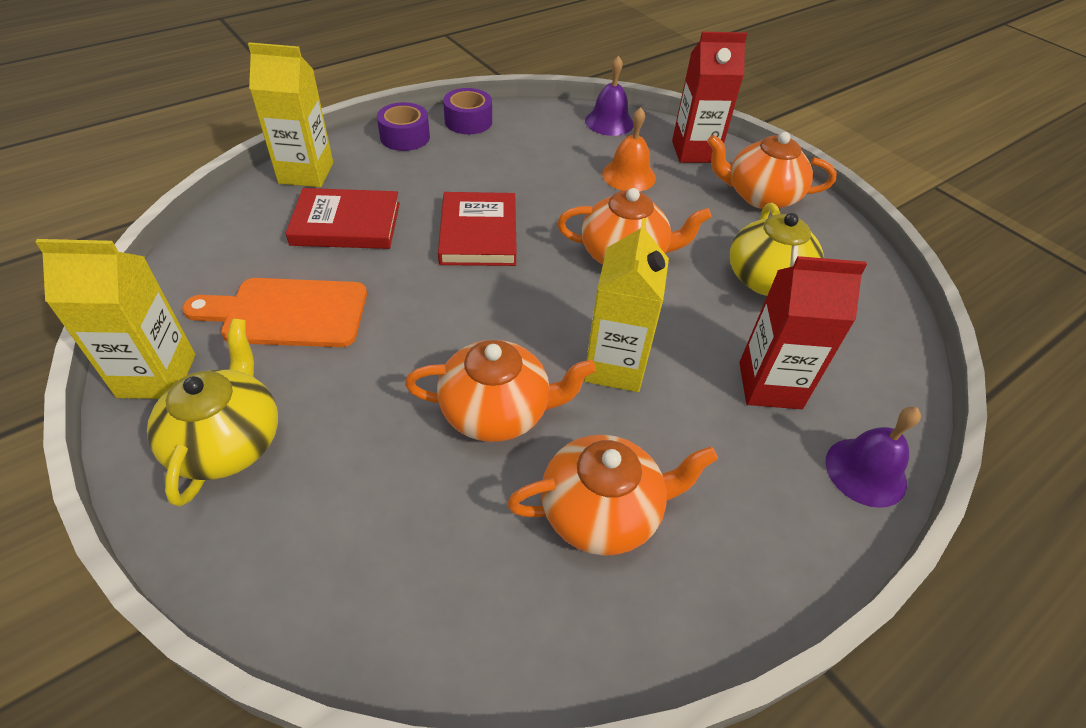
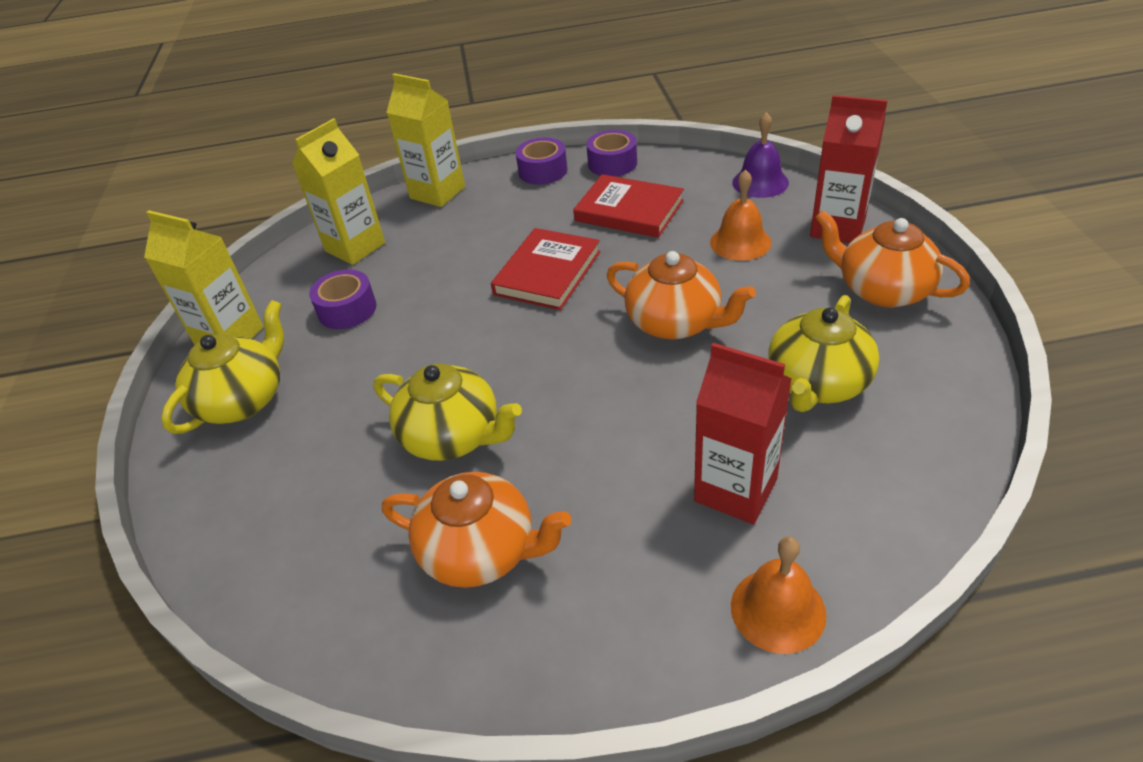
camera: 35 degrees right, 5 degrees down
orange cutting board [182,278,367,347] -> purple tape [309,269,377,329]
red book [285,188,400,249] -> red book moved to [573,174,684,238]
orange teapot [405,340,596,442] -> yellow teapot [374,364,522,461]
yellow carton [584,218,669,392] -> yellow carton moved to [292,118,385,265]
purple bell [825,407,921,508] -> orange bell [731,537,826,654]

